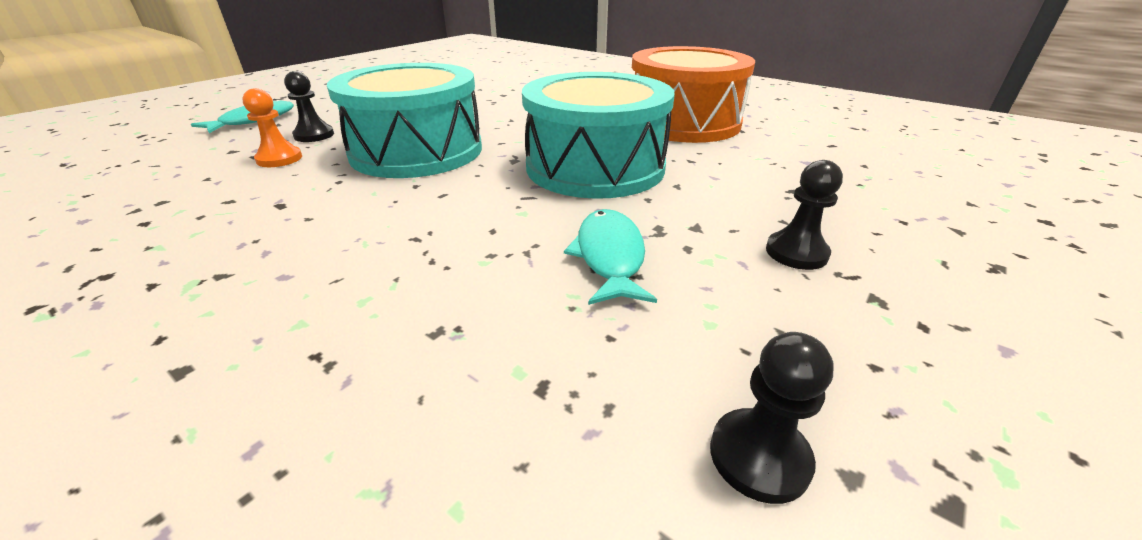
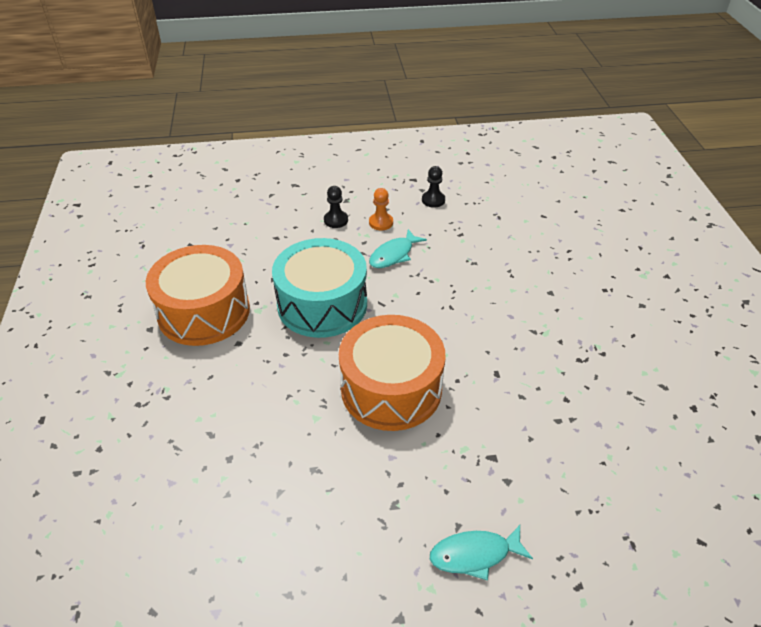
camera: 135 degrees left, 10 degrees up
orange pawn [242,88,302,167] -> orange pawn moved to [369,188,393,230]
black pawn [284,71,334,142] -> none
turquoise drum [327,63,482,178] -> orange drum [339,315,445,431]

